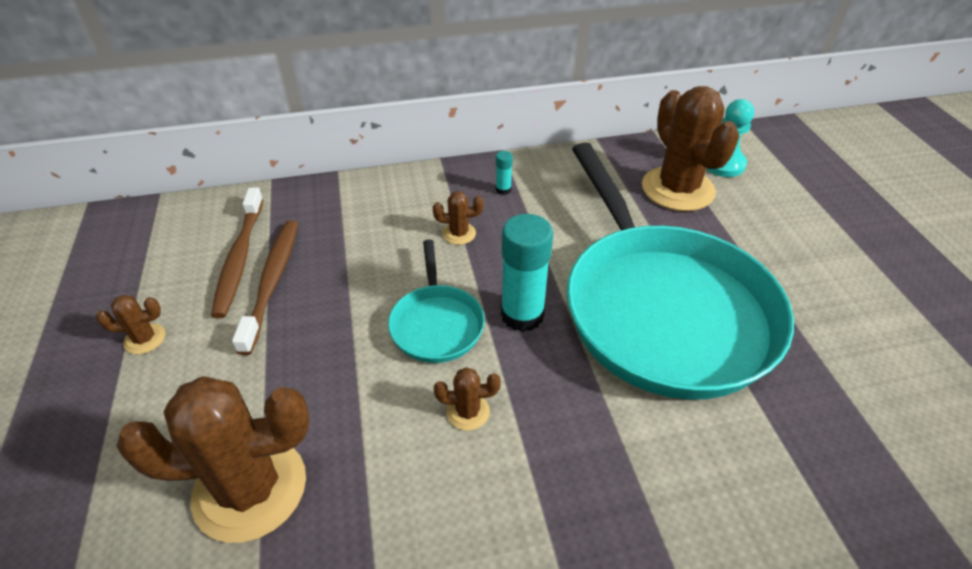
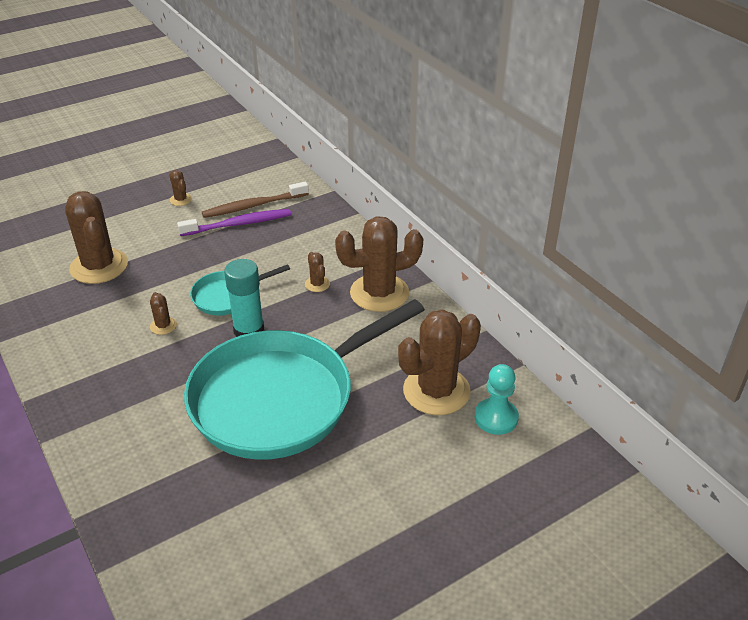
camera: 70 degrees right, 5 degrees down
brown toothbrush [232,220,298,355] -> purple toothbrush [177,209,291,236]
turquoise glue stick [496,151,513,195] -> brown cactus [335,217,423,312]

